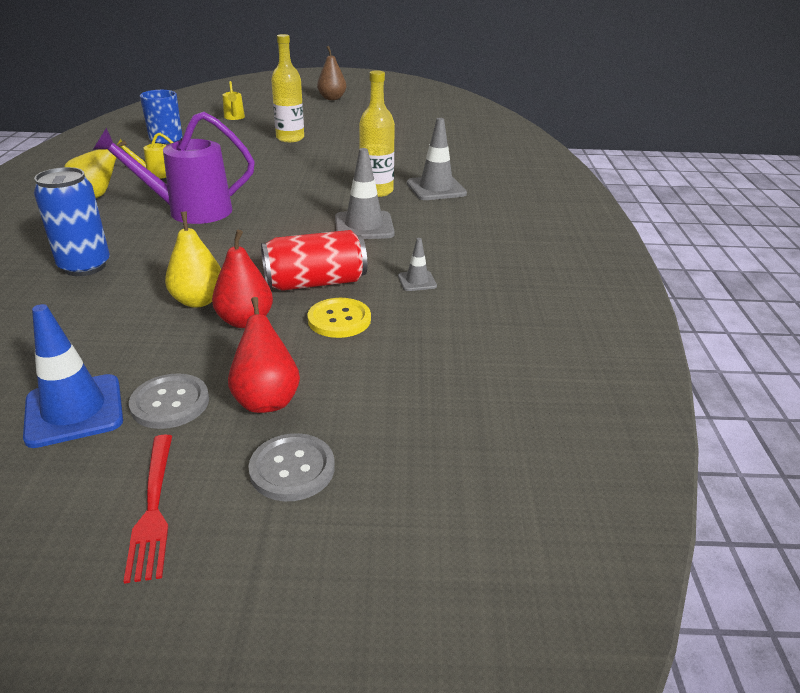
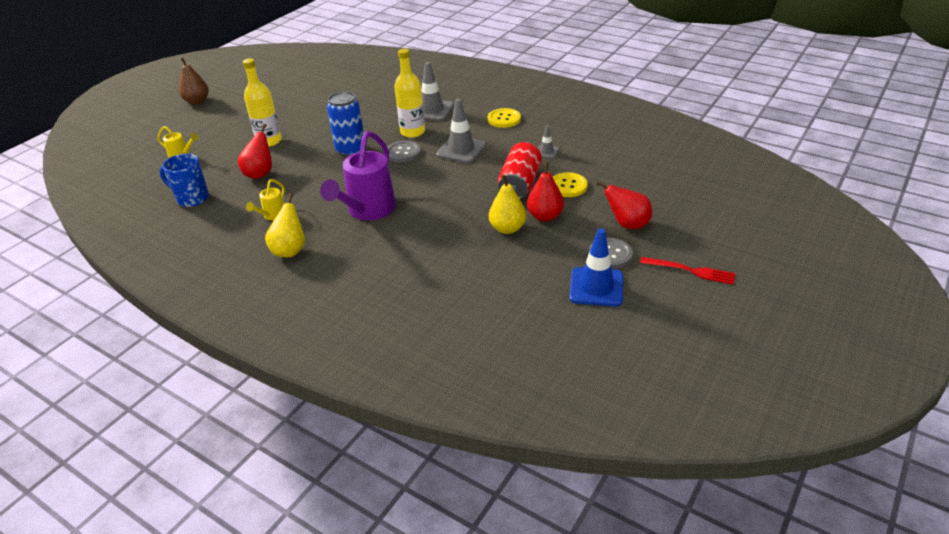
camera: 55 degrees left, 5 degrees up
blue can [34,167,110,276] -> blue can moved to [327,91,364,157]
grey button [248,433,335,501] -> grey button moved to [387,141,421,163]
none -> red pear [238,124,272,179]
none -> yellow button [488,108,521,128]

